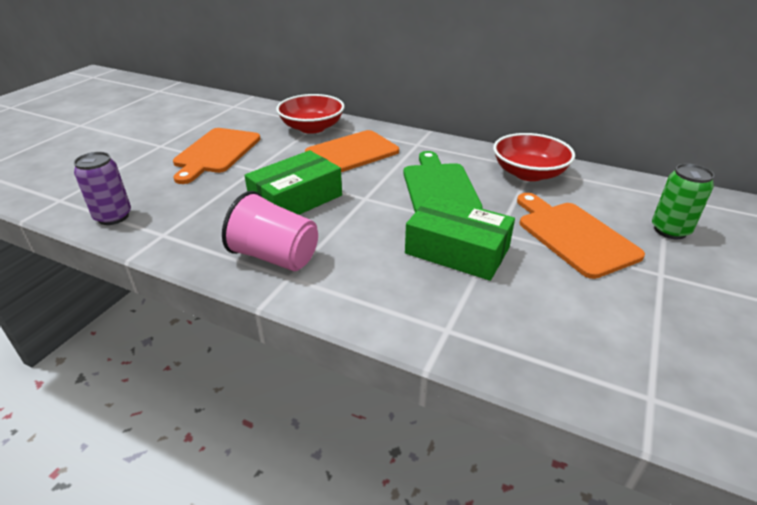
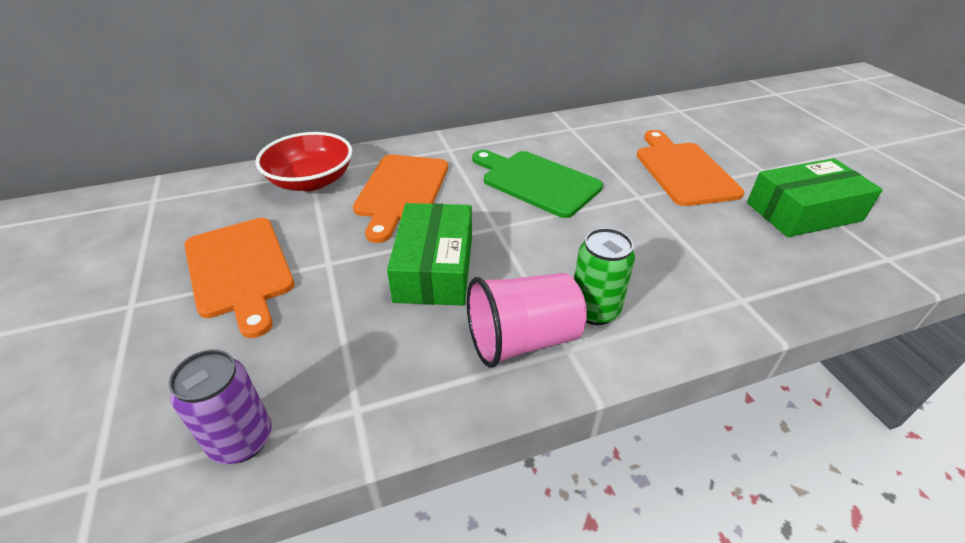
camera: 45 degrees left, 5 degrees up
green box [405,195,515,281] -> green box moved to [747,158,883,237]
red bowl [493,133,575,181] -> none
orange cutting board [517,193,645,279] -> orange cutting board turned 60 degrees clockwise [637,130,744,206]
green can [652,163,714,239] -> green can moved to [574,228,635,325]

